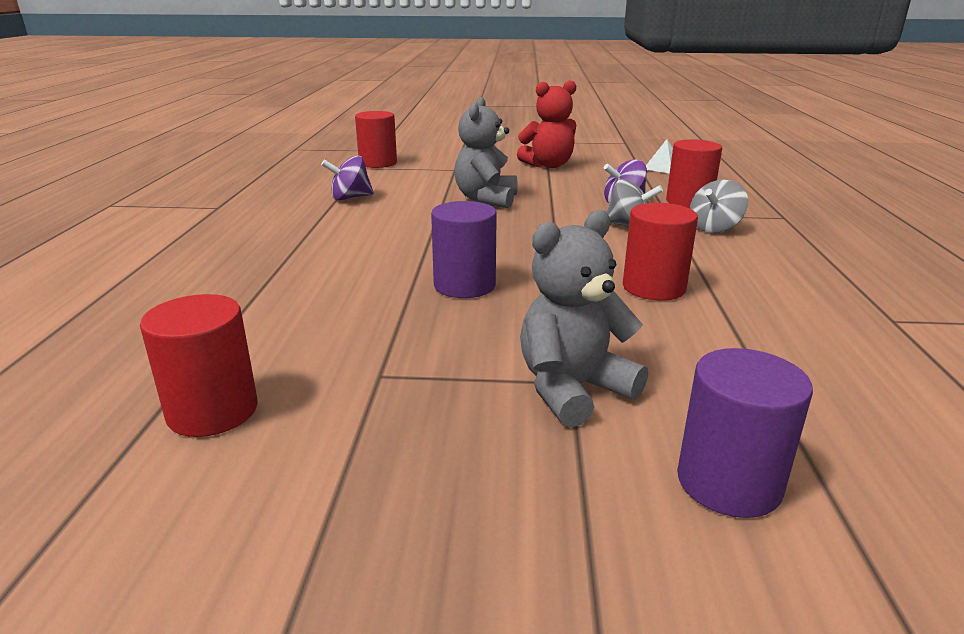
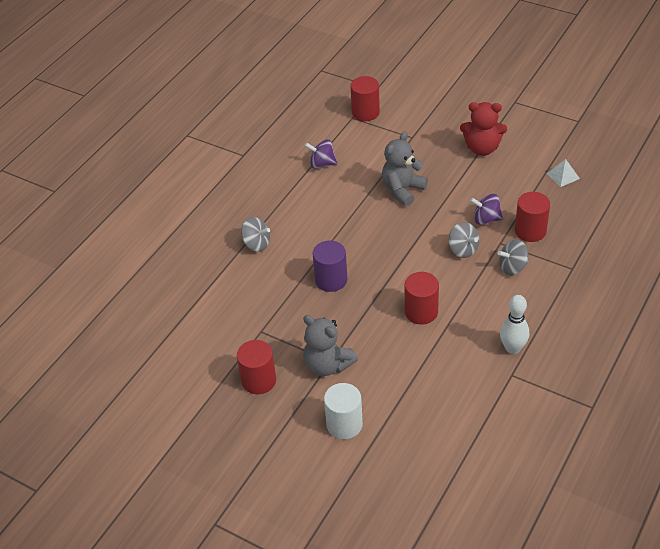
camera: 30 degrees right, 20 degrees up
red cylinder [140,294,258,437] -> red cylinder moved to [237,340,276,394]
grey teddy bear [520,210,648,427] -> grey teddy bear turned 135 degrees counterclockwise [303,315,358,376]
purple cylinder [677,348,813,518] -> white cylinder [324,383,363,439]
none -> grey spinning top [241,217,270,252]
none -> white bowling pin [500,295,529,354]

